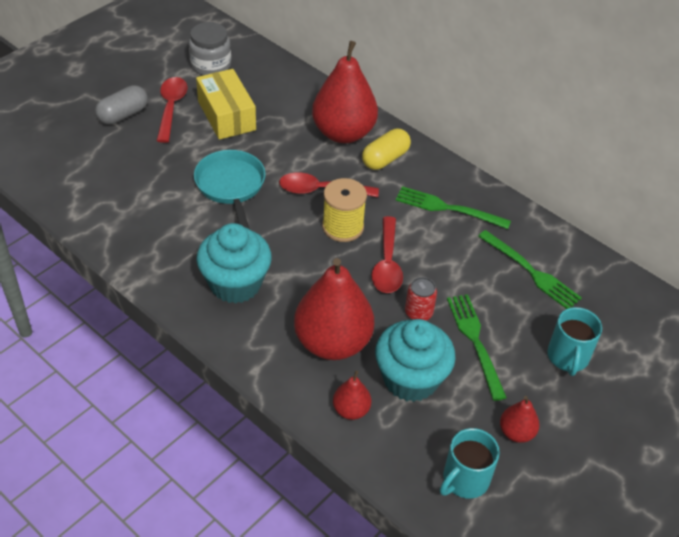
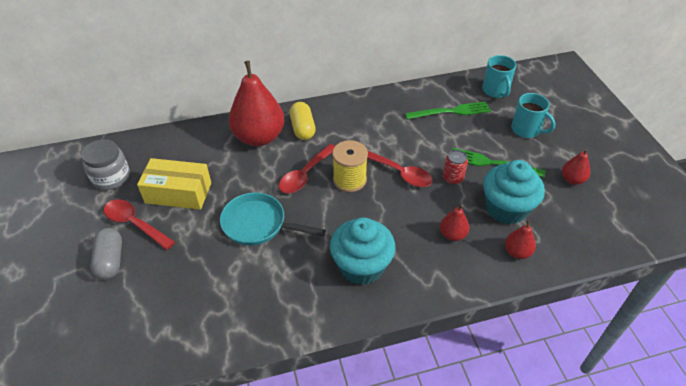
camera: 55 degrees left, 0 degrees up
red pear [294,258,374,360] -> red pear [440,205,469,241], size x0.46
green fork [396,186,511,229] -> none
turquoise mug [440,428,500,499] -> turquoise mug moved to [482,55,516,98]

